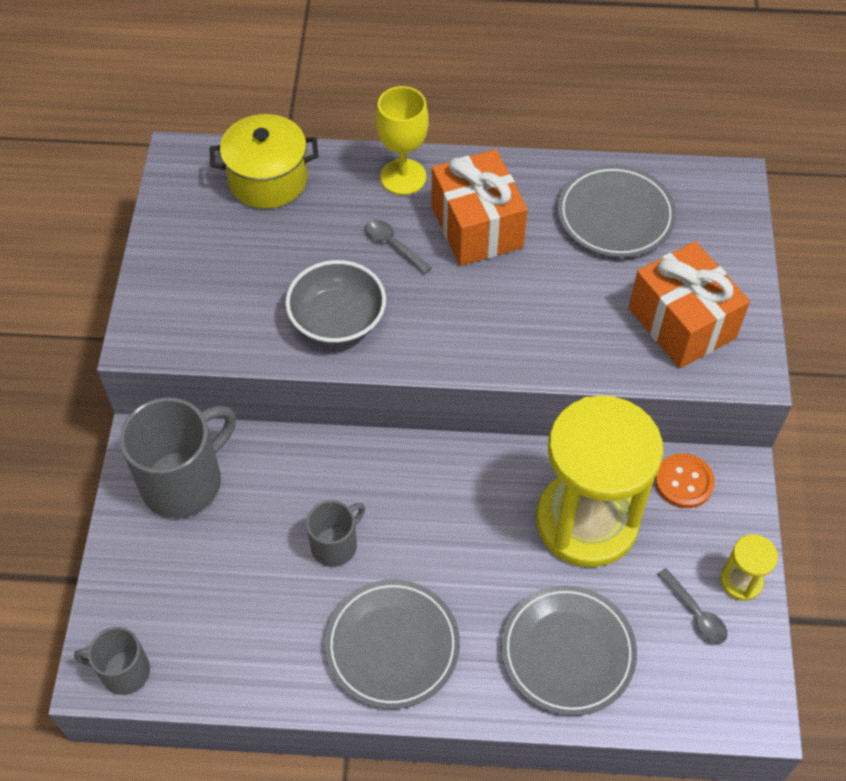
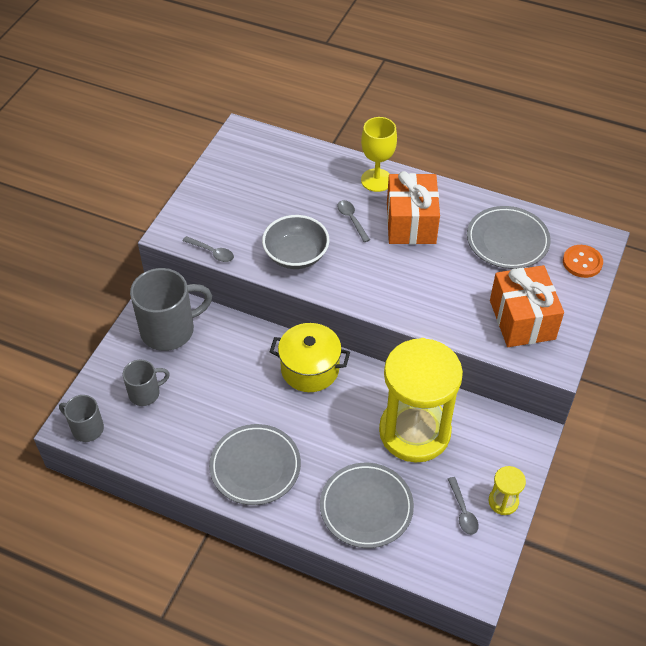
camera: 20 degrees right, 5 degrees down
yellow pot [210,114,319,209] -> yellow pot moved to [270,323,350,392]
grey mug [306,500,365,567] -> grey mug moved to [123,360,170,406]
orange button [655,453,715,508] -> orange button moved to [563,245,603,278]
none -> grey spoon [183,236,234,262]

